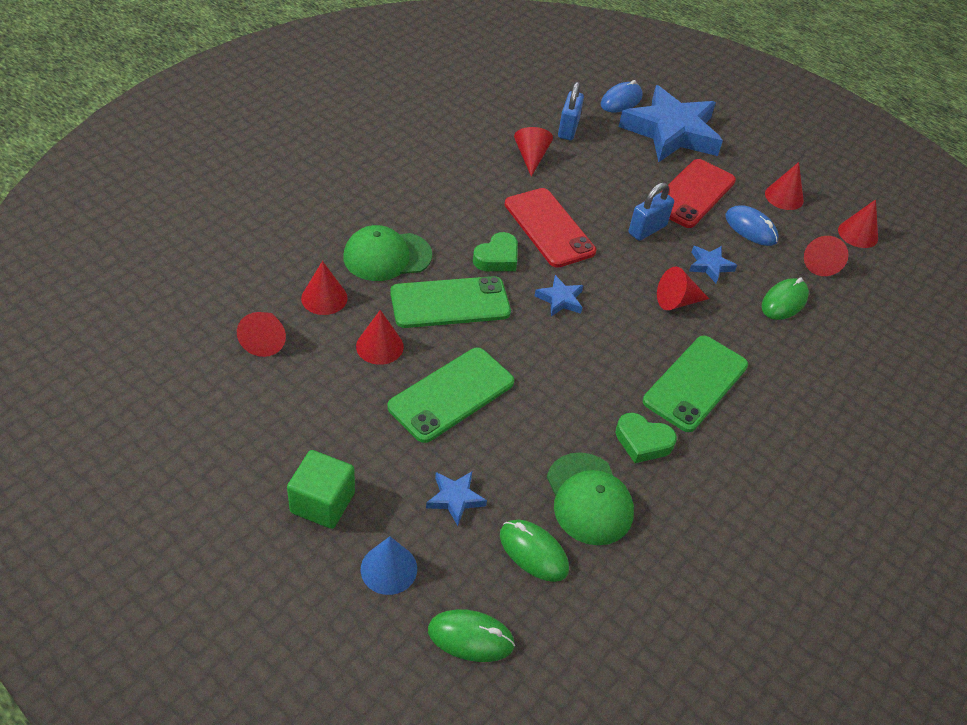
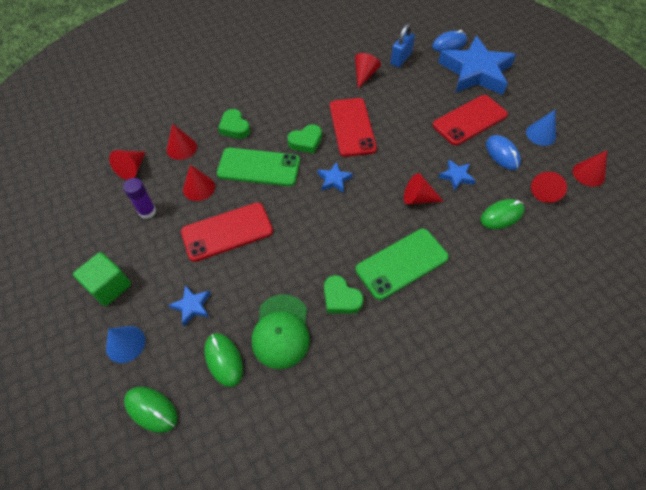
camera: 25 degrees right, 10 degrees up
green cap [343,225,432,281] -> green heart [218,109,250,139]
green phone [387,348,515,443] -> red phone [181,202,273,262]
blue padlock [629,182,674,241] -> none
red cone [765,162,804,210] -> blue cone [526,110,556,146]
none -> purple glue stick [123,178,156,219]

